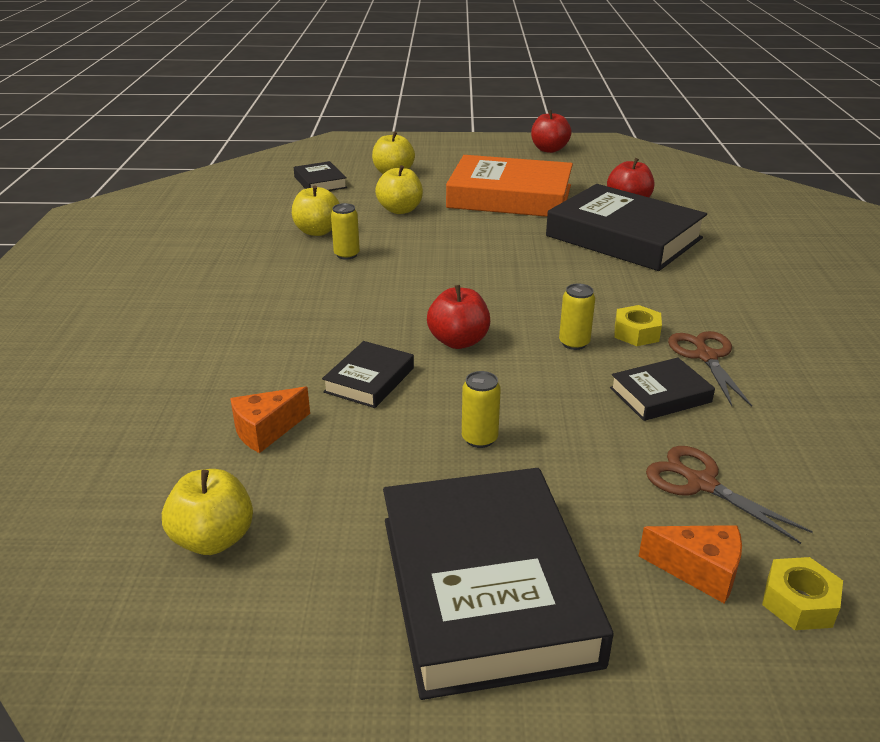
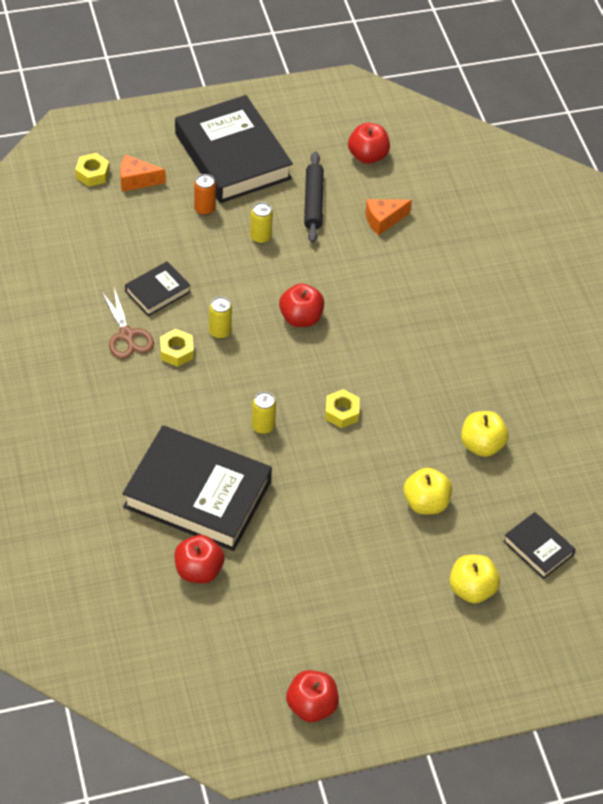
camera: 160 degrees right, 20 degrees up
yellow apple [162,469,253,555] -> red apple [348,123,390,164]
orange cheese [230,386,310,453] -> orange cheese turned 150 degrees counterclockwise [365,199,412,236]
black book [322,341,414,408] -> none
yellow can [331,203,360,260] -> yellow can moved to [252,392,276,434]
orange book [446,155,573,217] -> none
brown scissors [646,446,813,544] -> none
none -> orange can [194,174,216,216]
none -> black rolling pin [304,151,324,243]
none -> yellow nut [325,389,360,428]

